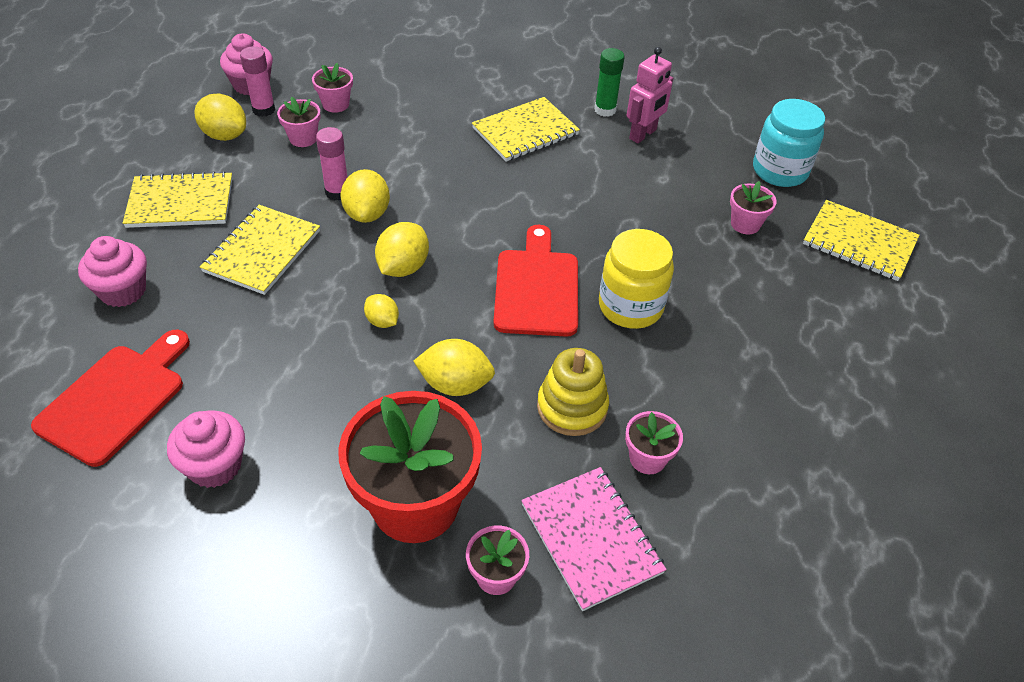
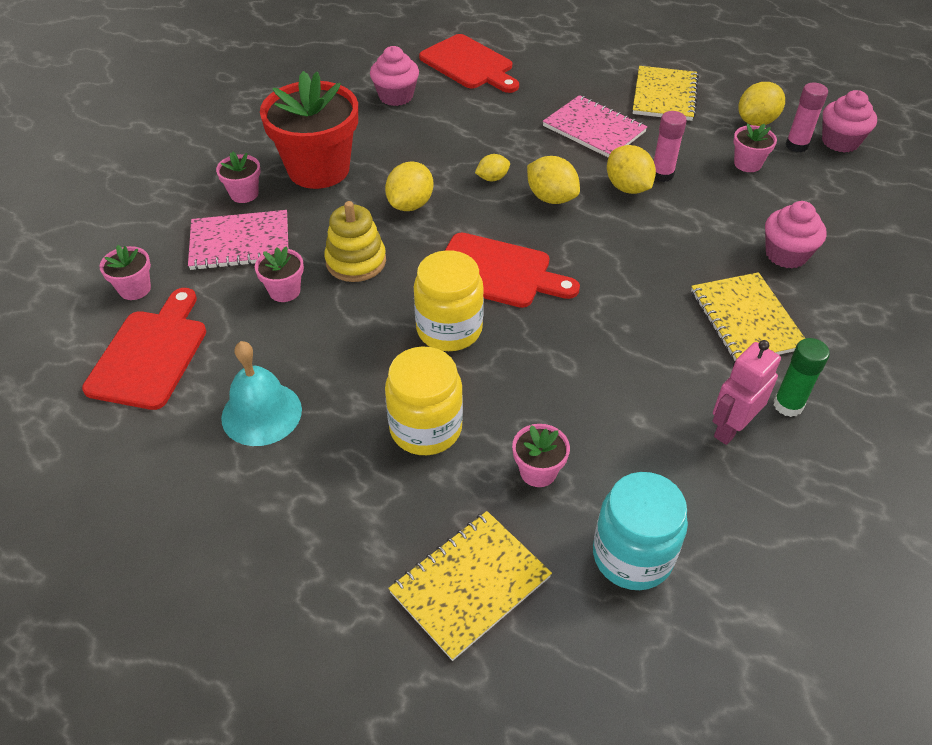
camera: 110 degrees right, 0 degrees up
pink cupcake [78,236,147,307] -> pink cupcake moved to [765,201,827,269]
yellow notebook [200,205,320,295] -> pink notebook [543,95,647,158]
pink flower pot [312,63,353,113] -> pink flower pot moved to [100,245,151,300]
yellow lemon [340,169,390,223] -> yellow lemon turned 45 degrees clockwise [607,145,656,194]
pink robot [627,47,673,143] -> pink robot turned 75 degrees clockwise [712,340,781,445]
none -> red cutting board [82,288,206,410]
none -> turquoise bell [221,341,302,446]
none -> yellow jar [385,346,463,455]

